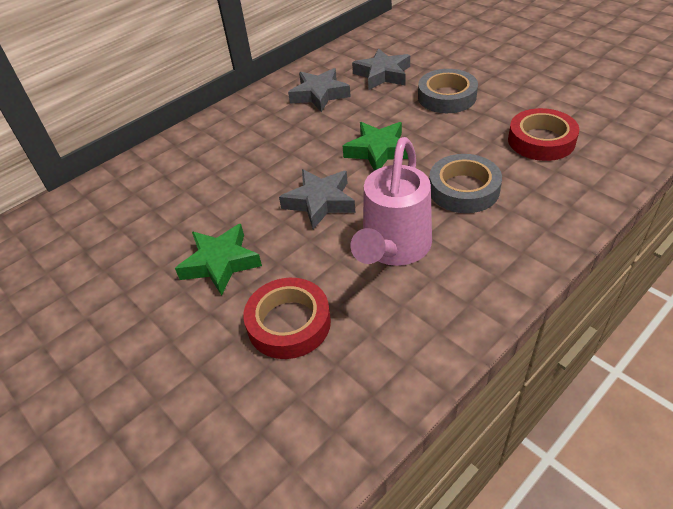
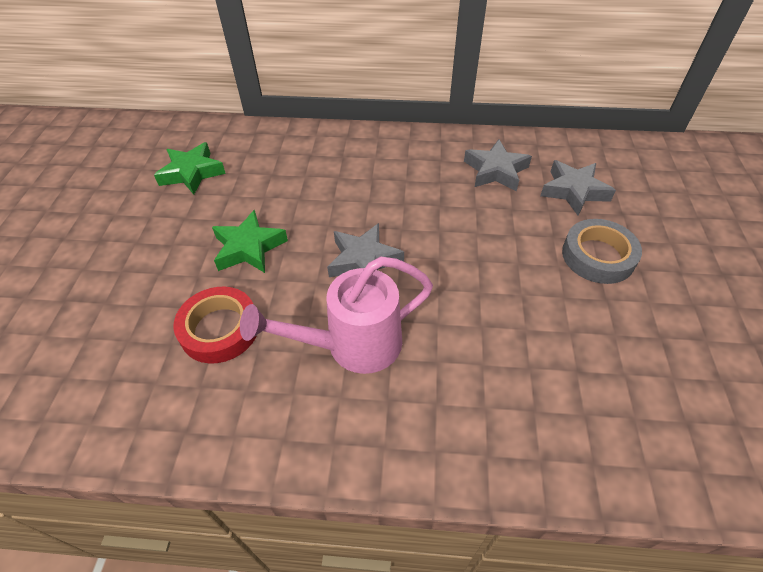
camera: 45 degrees right, 5 degrees up
green star [343,122,408,171] -> green star moved to [154,142,226,195]
grey tape [429,154,502,213] -> none
red tape [508,108,579,161] -> none

